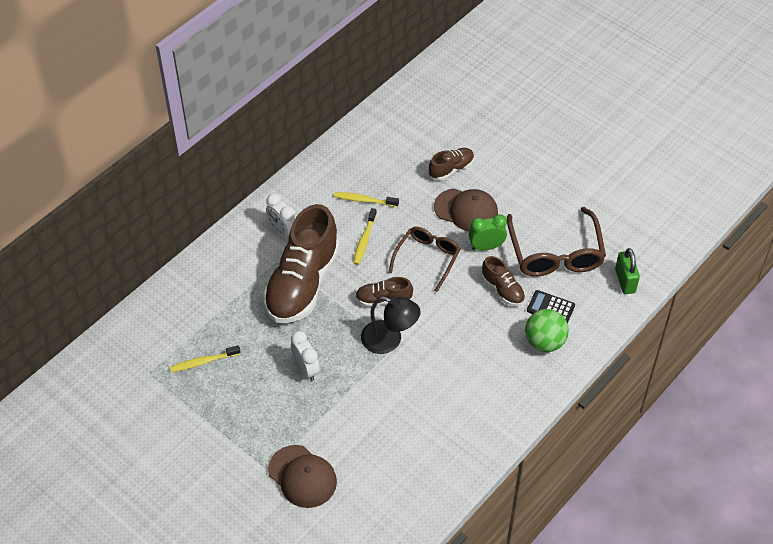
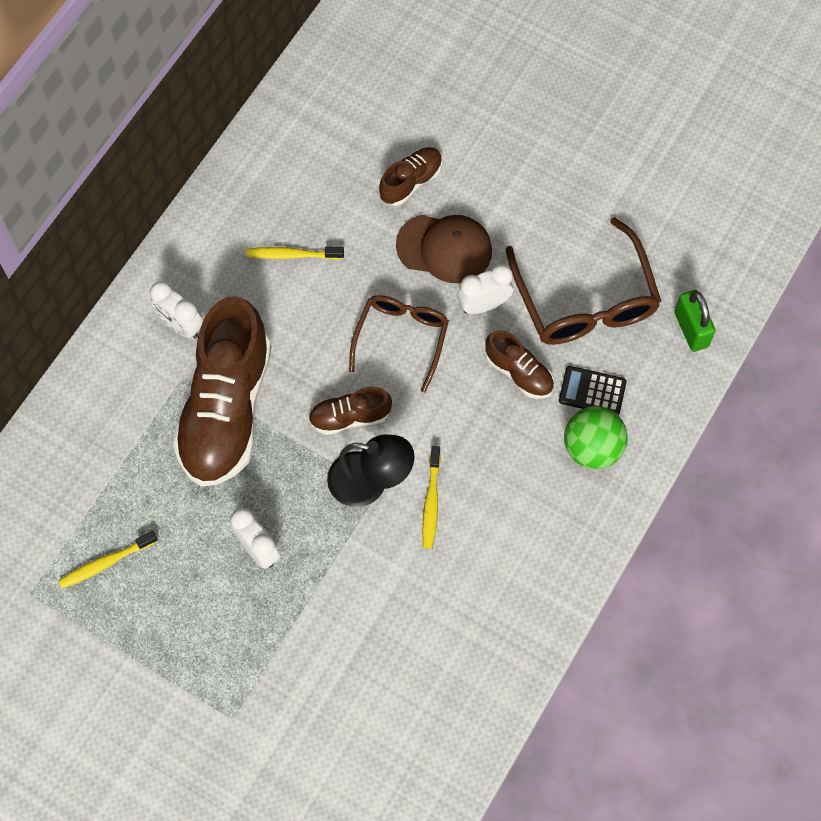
camera: 10 degrees left, 15 degrees up
brown cap [268,445,337,508] -> none
yellow toothbrush [353,208,377,265] -> yellow toothbrush moved to [422,446,441,549]
green clock [469,214,507,250] -> white clock [457,264,513,314]

